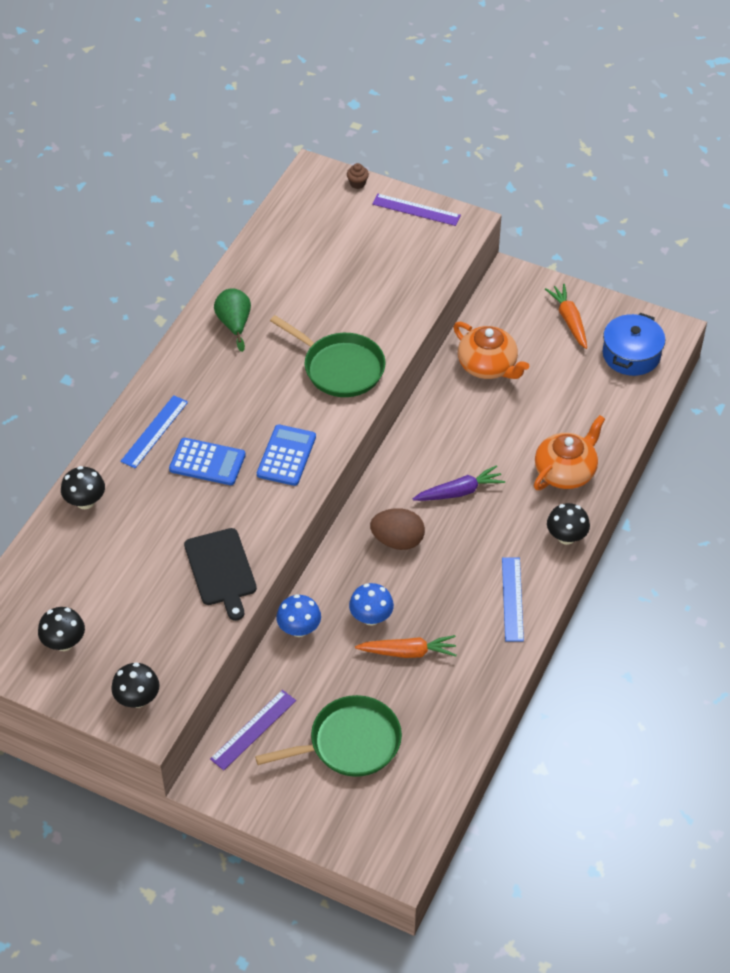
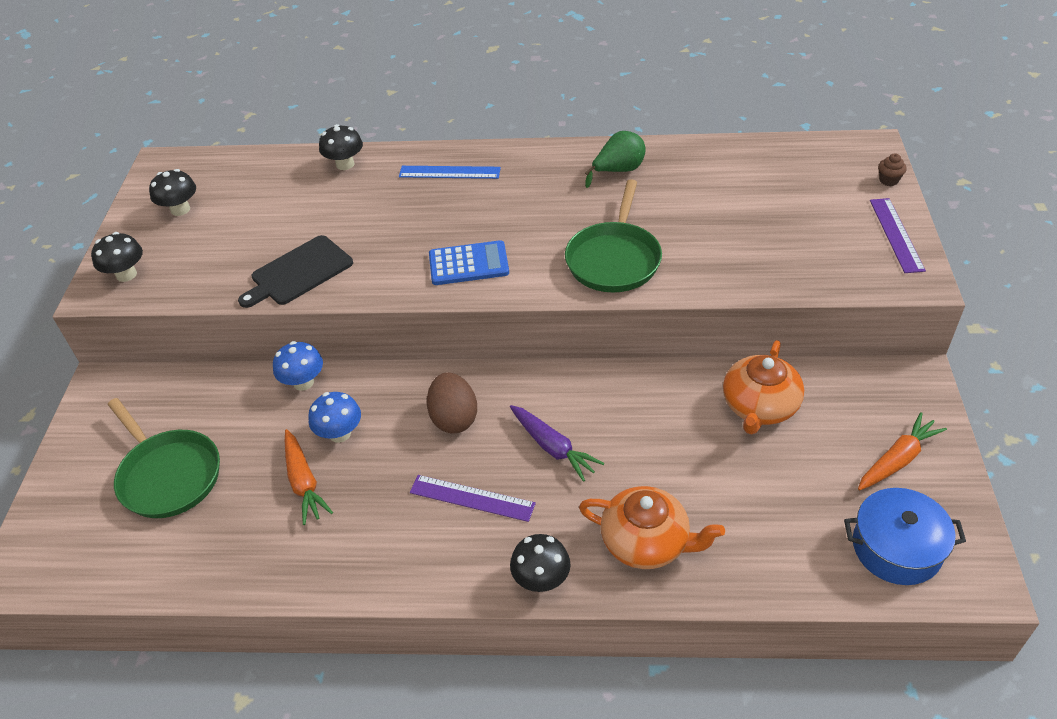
camera: 70 degrees right, 5 degrees down
blue calculator [169,438,246,485] -> none
purple ruler [210,690,296,770] -> purple ruler moved to [410,475,536,522]
blue ruler [502,557,524,642] -> none

